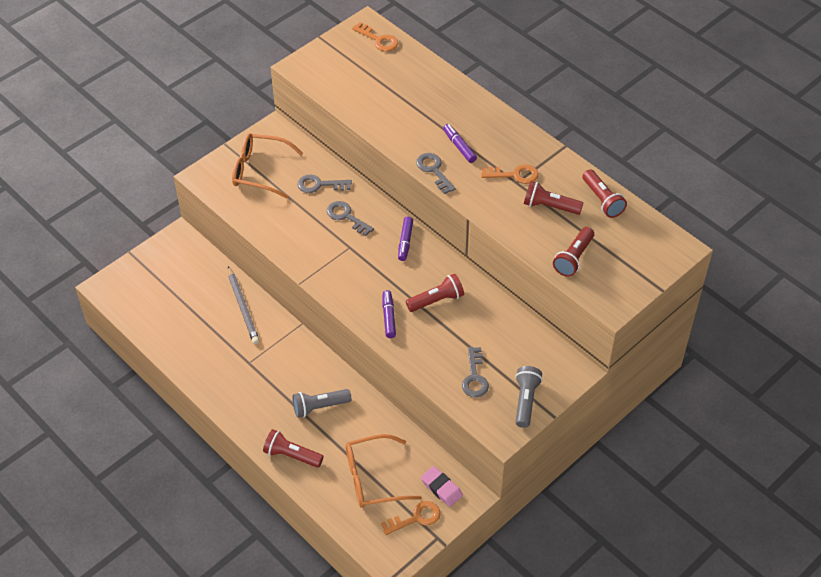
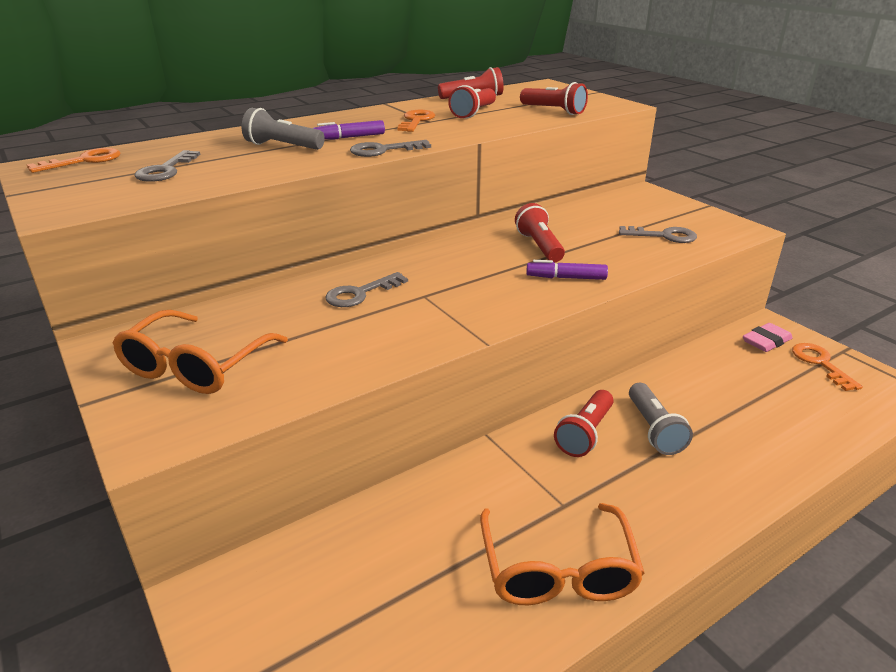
camera: 80 degrees left, 20 degrees down
grey pencil [228,266,260,344] -> none
red flashlight [263,429,324,468] -> red flashlight moved to [554,390,614,457]
grey key [297,175,352,193] -> grey key moved to [134,150,200,182]
orange glasses [346,434,422,508] -> orange glasses moved to [480,503,645,605]
purple marker [398,217,413,261] -> none
grey flashlight [515,366,542,428] -> grey flashlight moved to [242,108,325,150]

